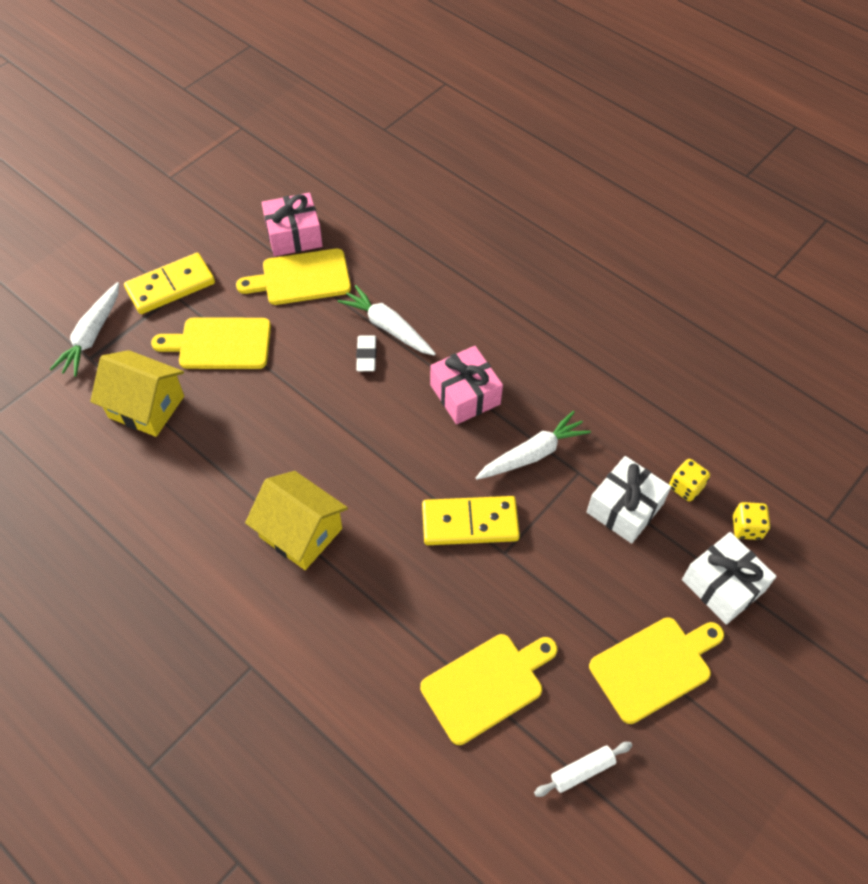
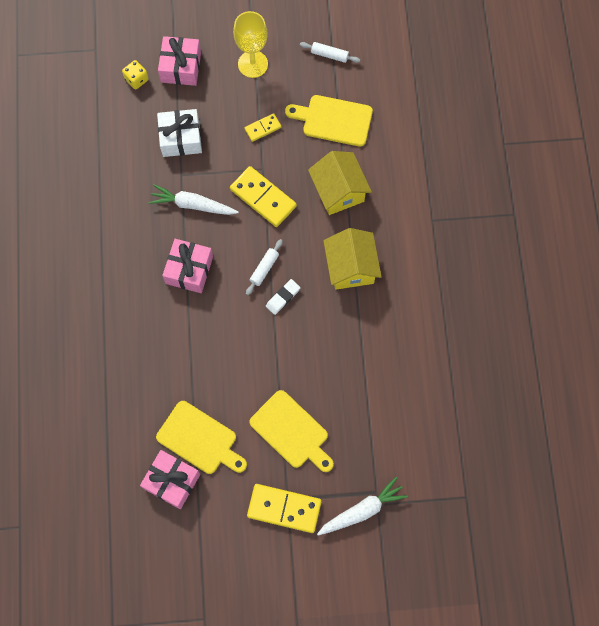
camera: 135 degrees left, 15 degrees up
yellow house [90,350,184,437] -> yellow house moved to [308,151,372,215]
white carrot [338,285,436,356] -> none
white eraser [356,336,376,371] -> white eraser moved to [266,279,300,315]
yellow cutting board [589,617,724,724] -> yellow goblet [233,11,268,78]
yellow dice [669,459,710,502] -> none
white gift [682,532,777,625] -> pink gift [158,36,201,86]
none -> yellow domino [245,113,281,142]
none -> white rolling pin [246,239,283,295]

